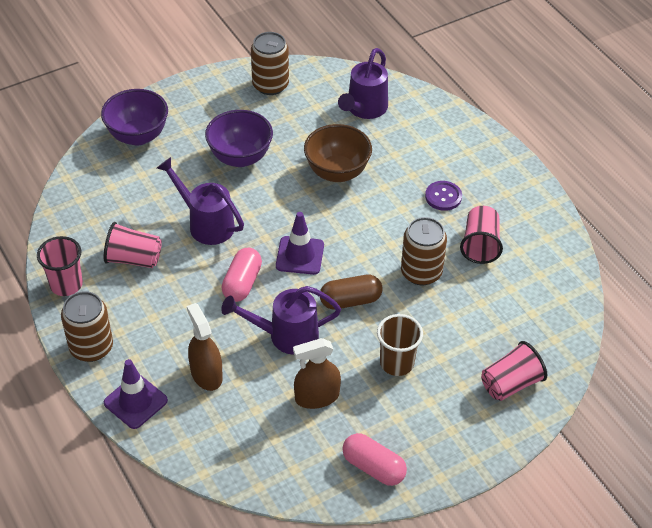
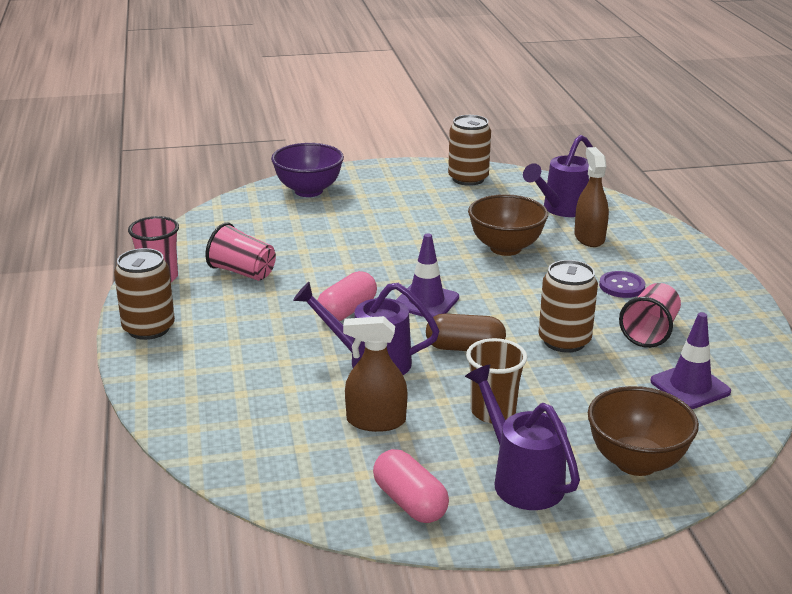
camera: 20 degrees right, 20 degrees down
purple traffic cone [104,359,168,429] -> purple traffic cone moved to [650,312,731,409]
purple watering can [157,157,244,245] -> purple watering can moved to [465,365,580,510]
brown spray bottle [187,303,223,391] -> brown spray bottle moved to [574,147,609,247]
purple bowl [205,110,273,167] -> none
pink cup [481,341,547,401] -> brown bowl [588,386,699,476]

